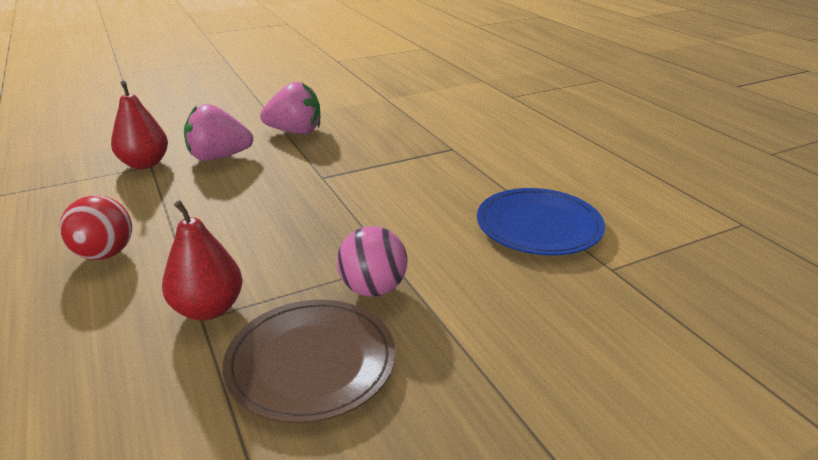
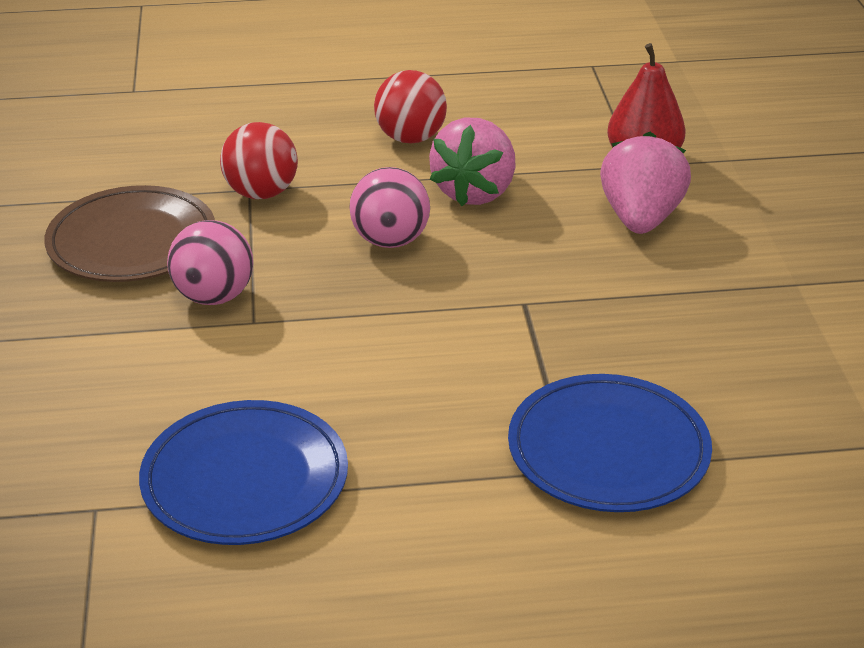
camera: 110 degrees right, 5 degrees up
red pear [162,200,243,320] -> red ball [220,122,298,199]
pink strawberry [260,82,320,134] -> pink strawberry moved to [429,117,516,206]
none -> pink ball [349,167,430,248]
none -> blue plate [508,374,712,512]

